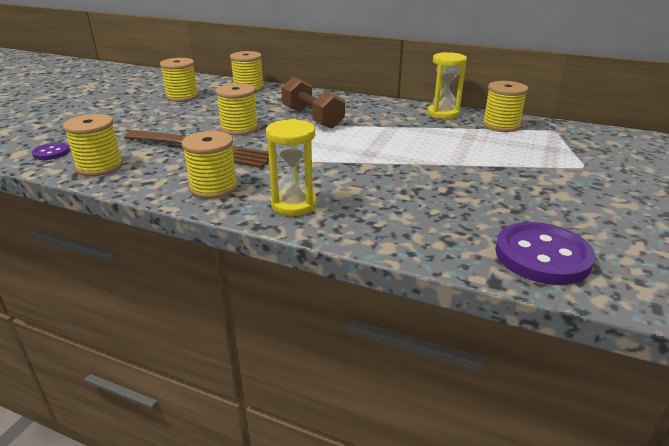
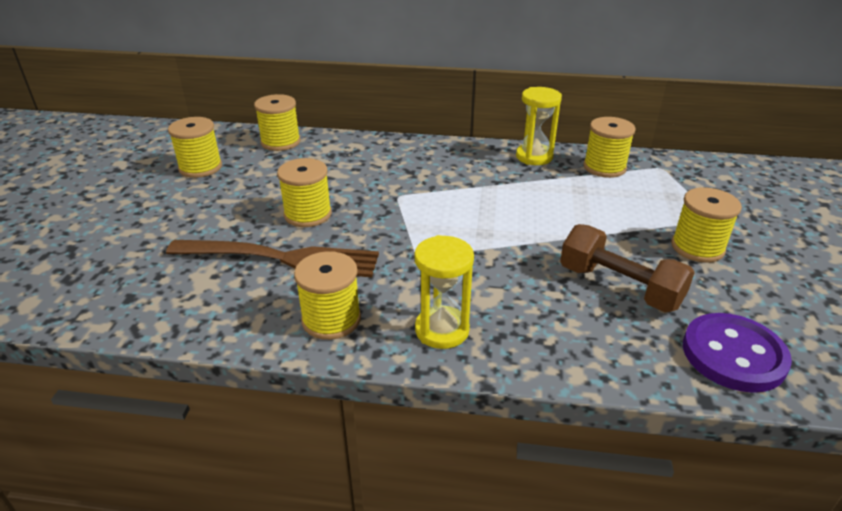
camera: 15 degrees left, 5 degrees up
purple button [32,143,70,160] -> none
yellow spool [63,114,123,176] -> yellow spool moved to [671,187,742,263]
brown dumbbell [281,76,345,129] -> brown dumbbell moved to [560,224,695,312]

